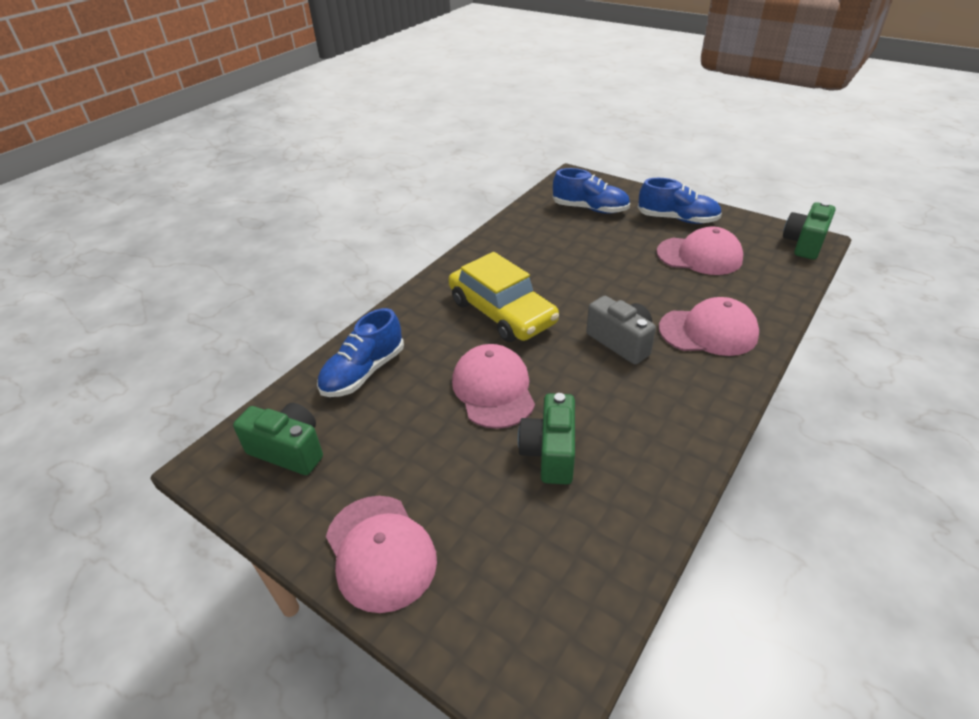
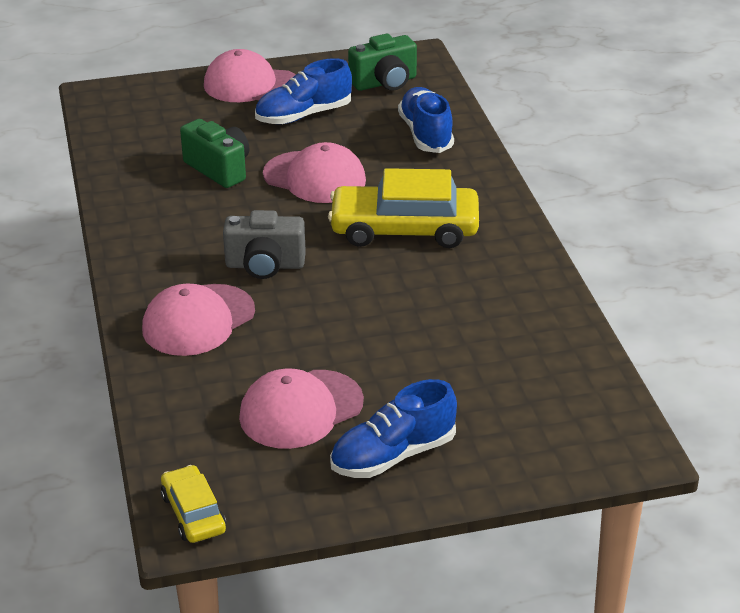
camera: 130 degrees right, 5 degrees down
blue shoe [553,168,630,214] -> blue shoe moved to [255,58,352,124]
green camera [783,202,836,260] -> yellow car [161,465,226,543]

